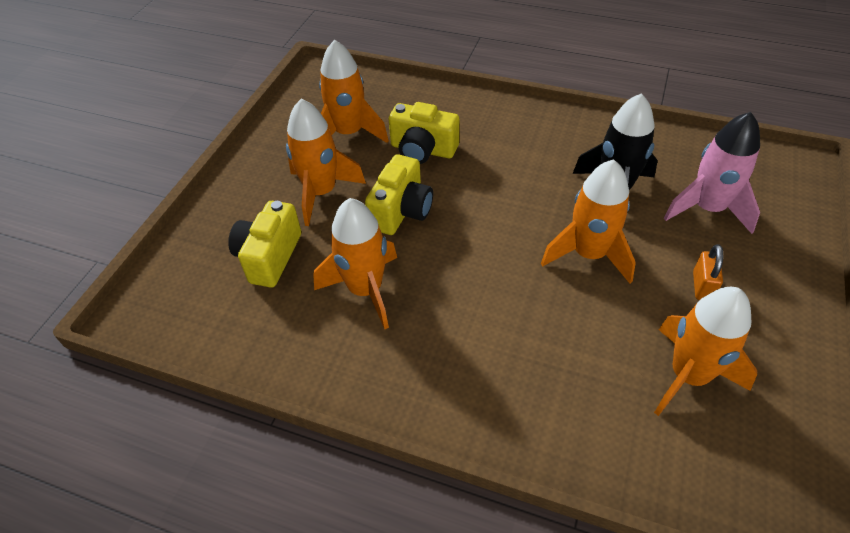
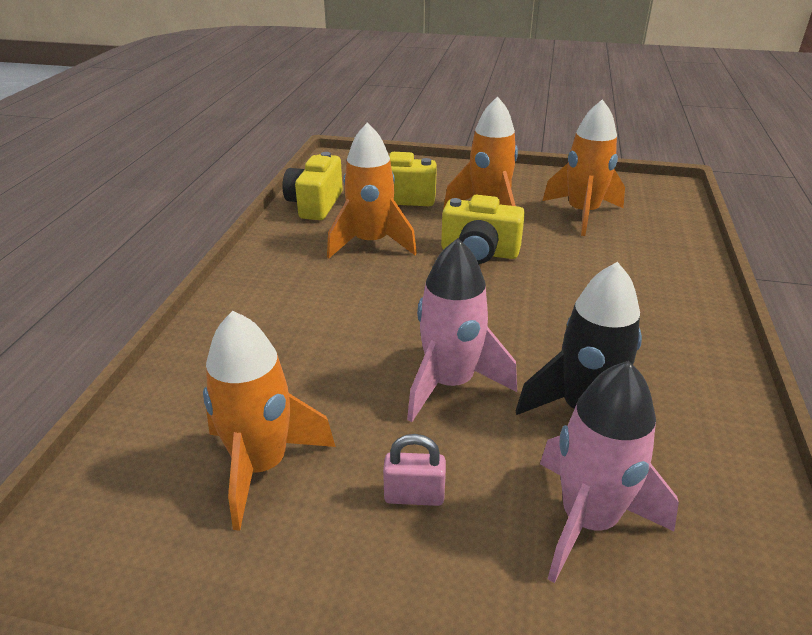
camera: 80 degrees right, 15 degrees down
yellow camera [389,102,459,164] -> yellow camera moved to [282,152,343,220]
orange rocket [541,159,636,284] -> pink rocket [407,238,517,422]
orange padlock [693,244,723,300] -> pink padlock [383,434,446,506]

